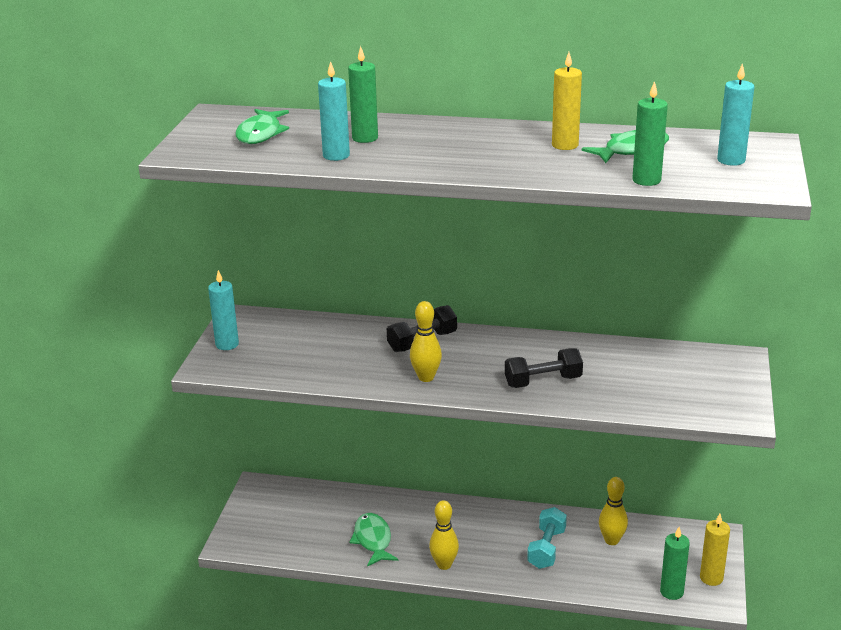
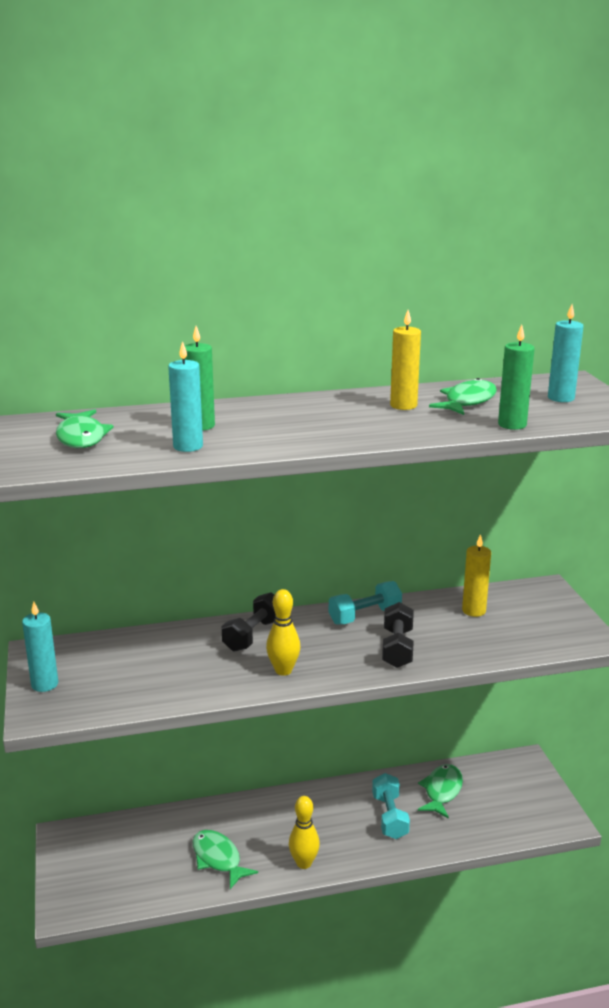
camera: 25 degrees left, 5 degrees down
black dumbbell [505,348,583,388] -> black dumbbell turned 45 degrees counterclockwise [382,602,414,668]
yellow bowling pin [599,477,628,545] -> green fish [418,764,463,819]
green candle [660,527,690,600] -> none
yellow candle [700,514,730,586] -> yellow candle moved to [462,534,491,617]
none -> turquoise dumbbell [329,581,402,625]

